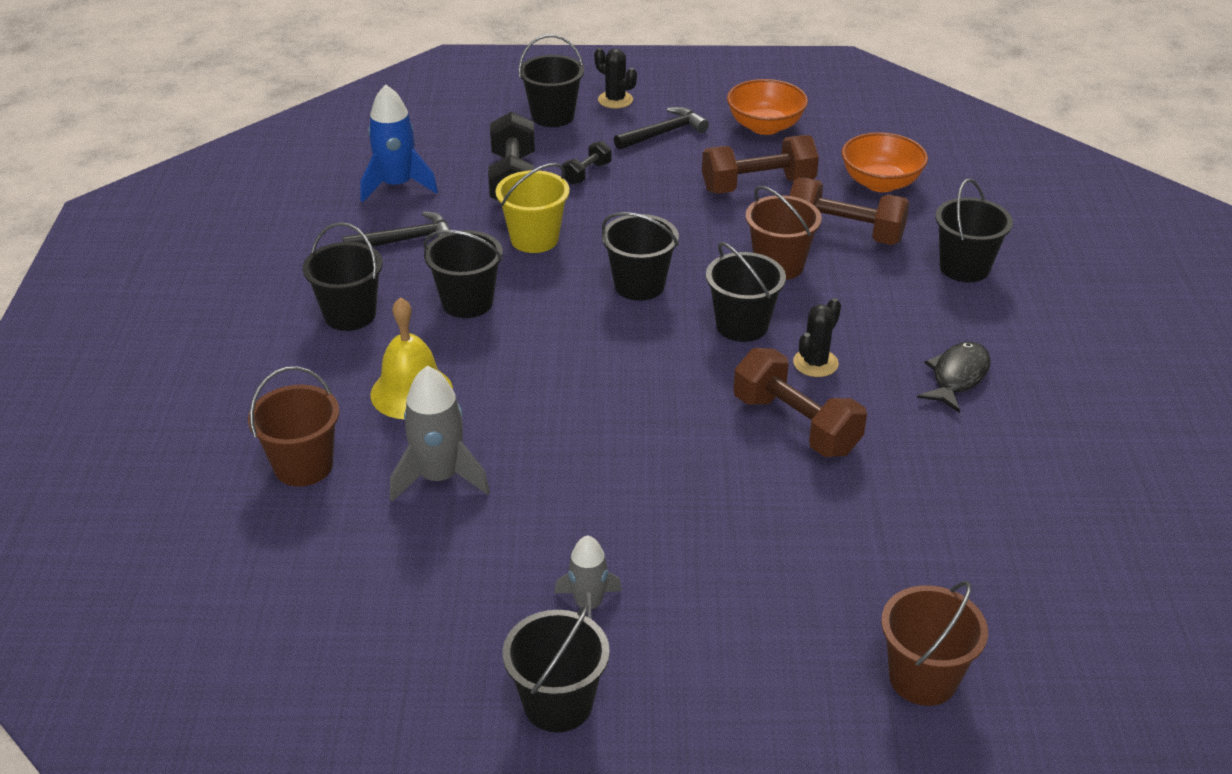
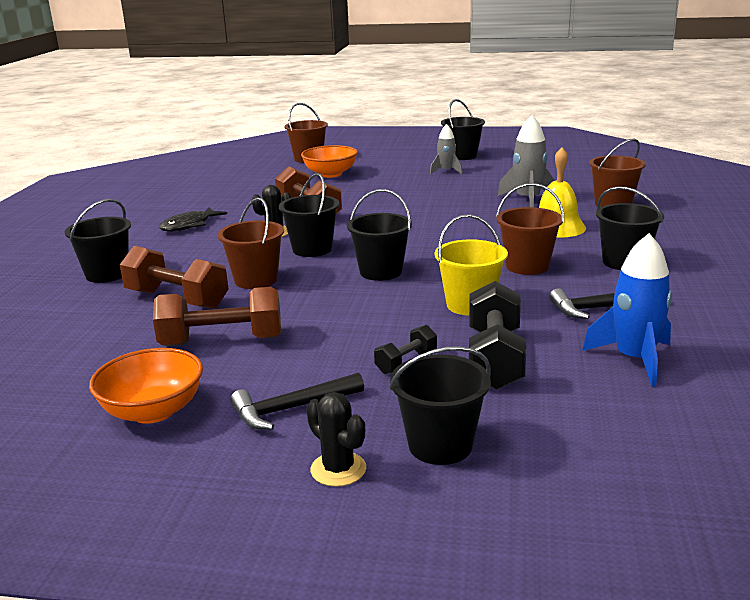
camera: 170 degrees left, 15 degrees down
black bucket [424,230,503,318] -> brown bucket [496,183,564,275]
orange bowl [842,132,928,192] -> orange bowl moved to [301,145,358,178]

